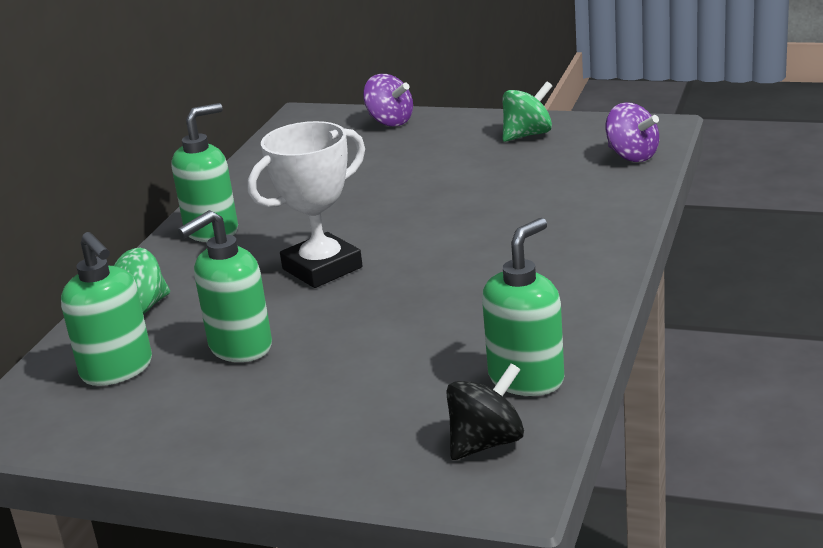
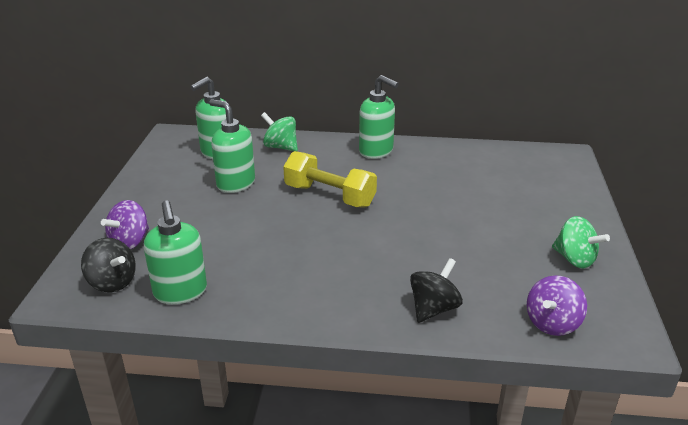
camera: 75 degrees right, 5 degrees up
white trophy [248,121,365,288] -> yellow dumbbell [283,151,377,208]
purple spinning top [363,74,413,127] -> purple spinning top moved to [101,200,149,249]
green soap dispenser [482,218,564,396] -> green soap dispenser turned 45 degrees clockwise [144,200,207,304]
none -> black spinning top [410,258,463,323]

